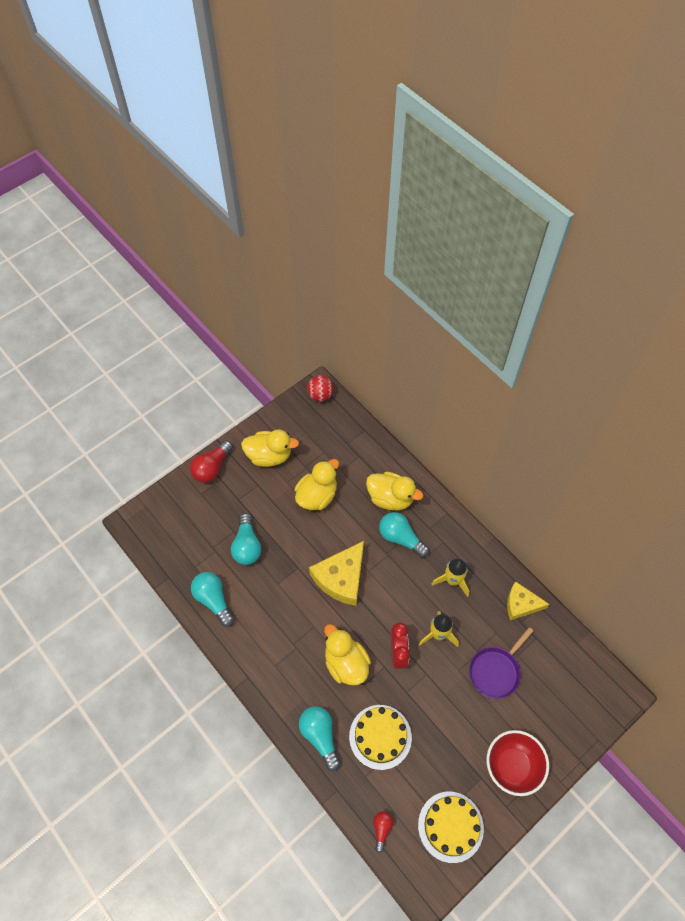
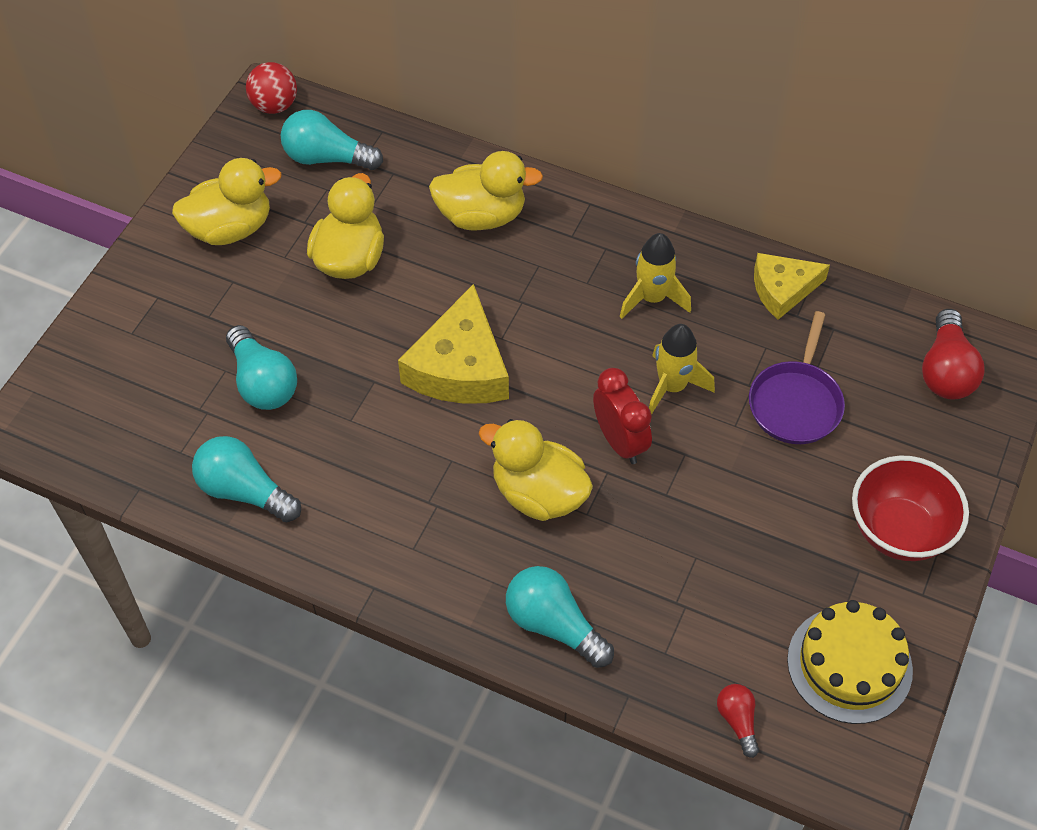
camera: 25 degrees left, 5 degrees down
red light bulb [190,440,233,483] -> red light bulb moved to [922,309,985,400]
yellow cake [349,705,412,770] -> none
turquoise light bulb [379,512,429,558] -> turquoise light bulb moved to [281,110,383,170]

